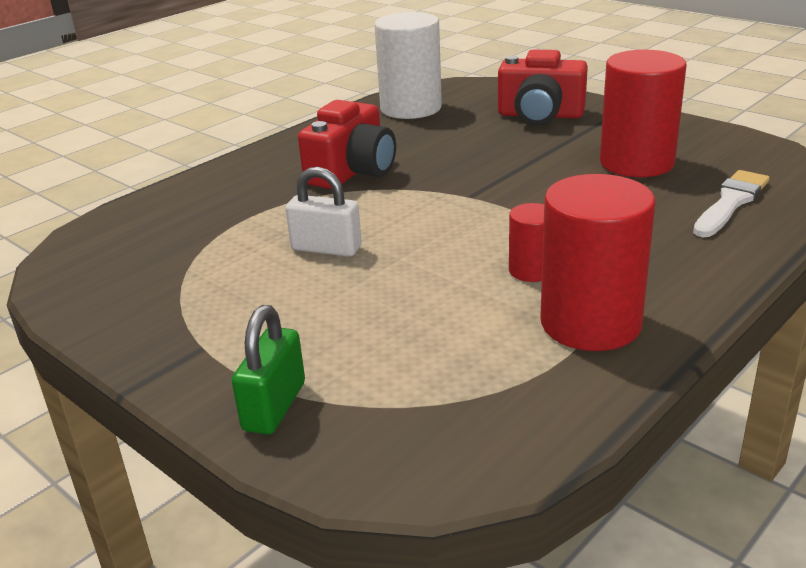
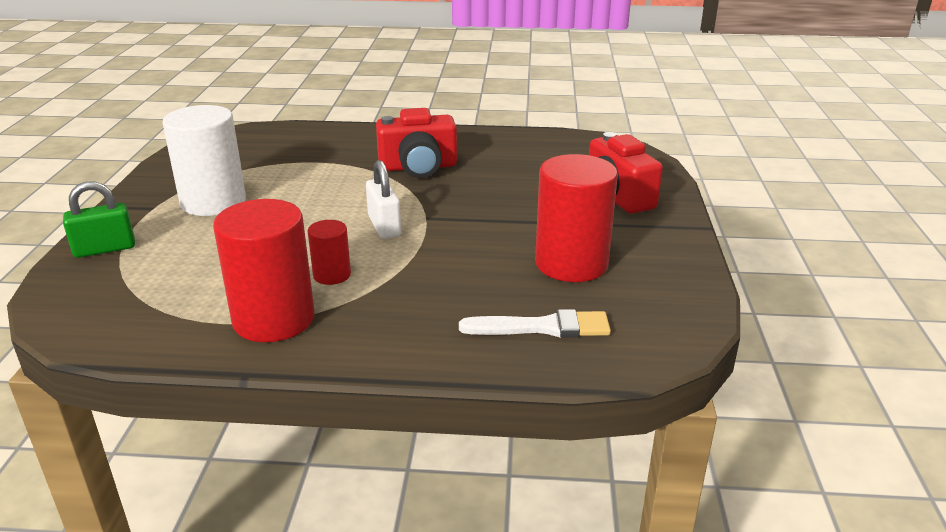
camera: 50 degrees right, 0 degrees up
white padlock [286,167,362,257] -> white padlock moved to [366,160,401,239]
white cylinder [374,12,442,119] -> white cylinder moved to [162,105,246,216]

